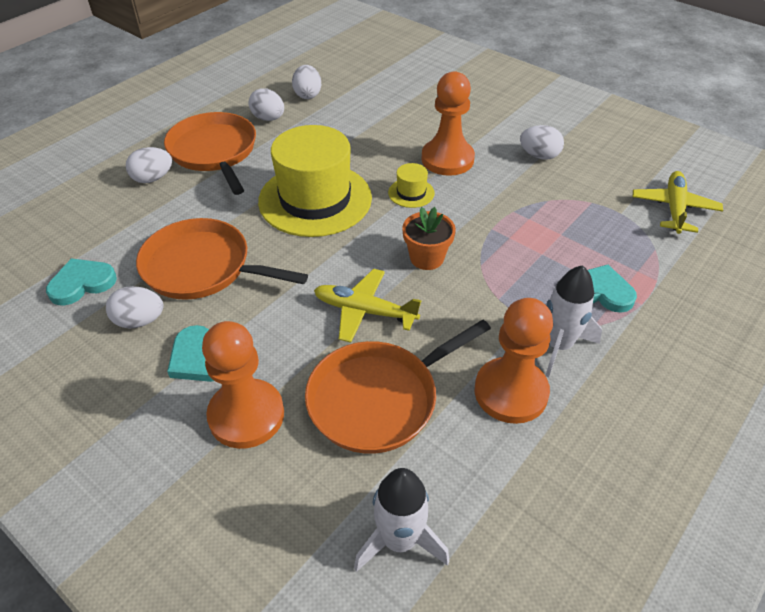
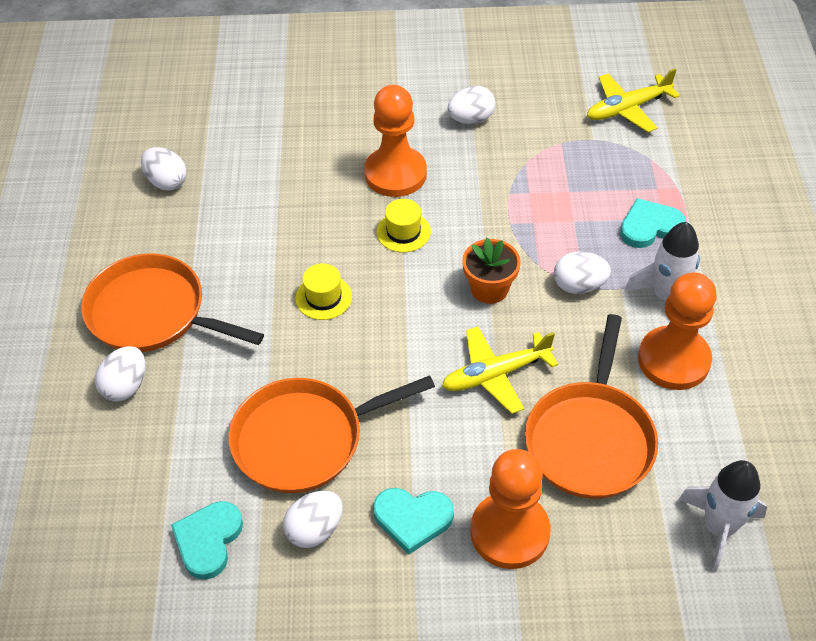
camera: 40 degrees left, 5 degrees up
white egg [249,88,284,121] -> white egg moved to [554,251,611,294]
yellow hat [258,125,372,237] -> yellow hat [295,263,352,320], size x0.41
yellow plane [633,171,723,234] -> yellow plane turned 90 degrees counterclockwise [587,68,680,132]

